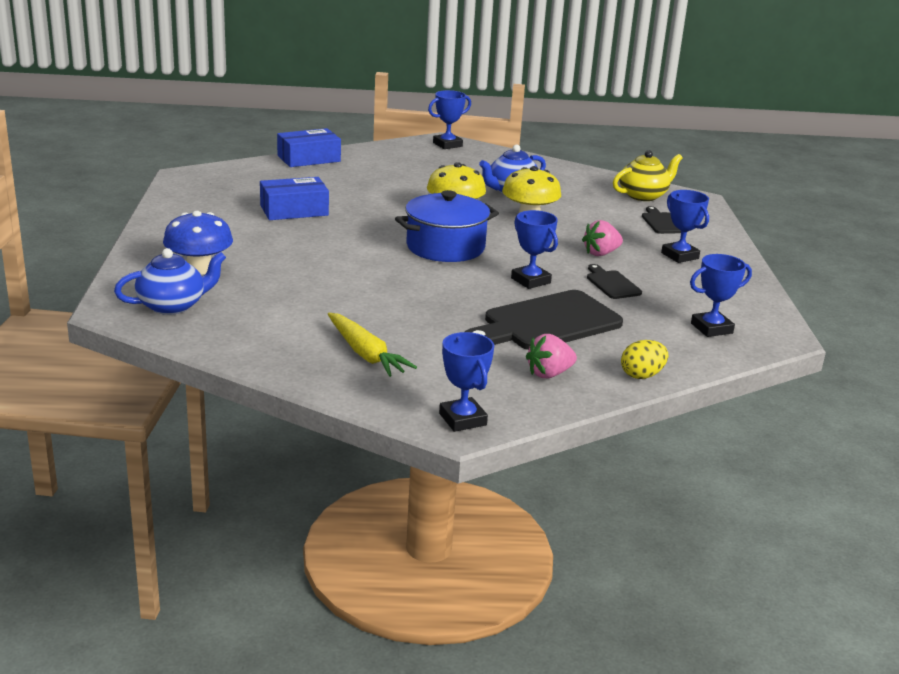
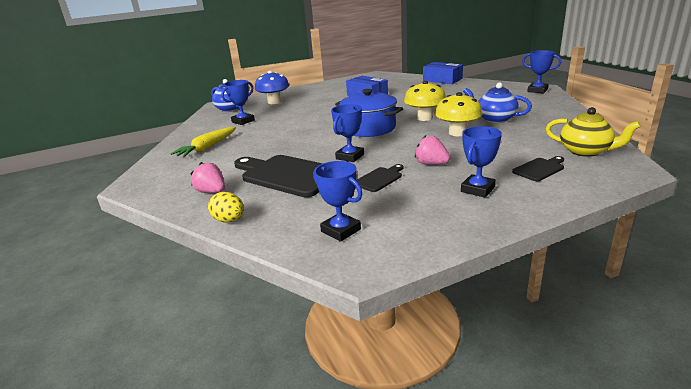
camera: 70 degrees right, 0 degrees up
blue trophy [439,332,494,432] -> blue trophy moved to [221,80,255,125]

